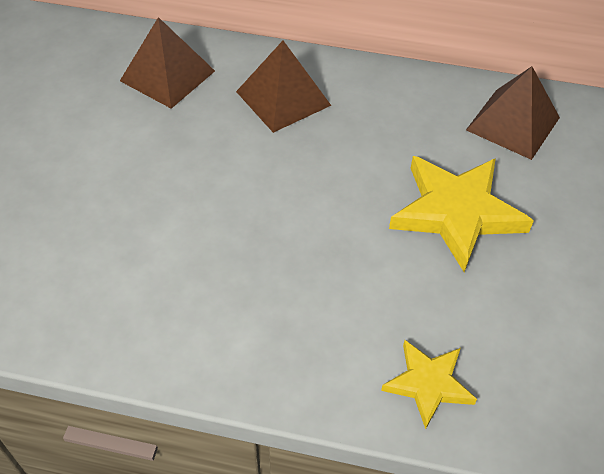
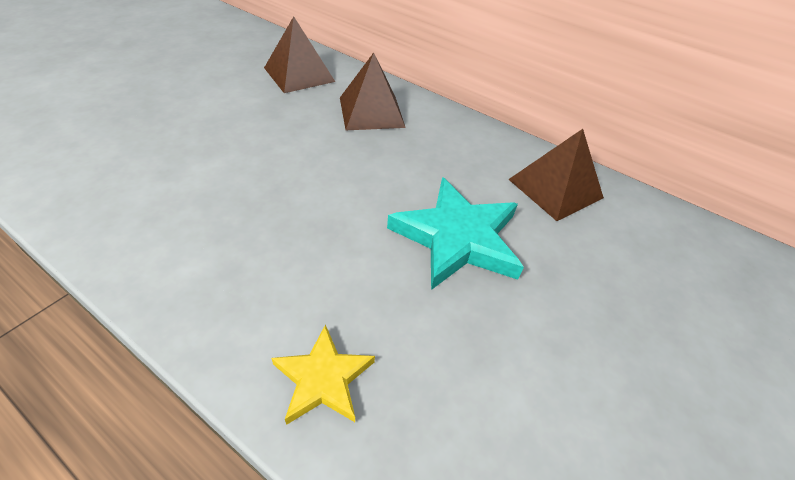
camera: 20 degrees right, 5 degrees down
yellow star [389,156,534,272] -> turquoise star [387,177,524,290]

